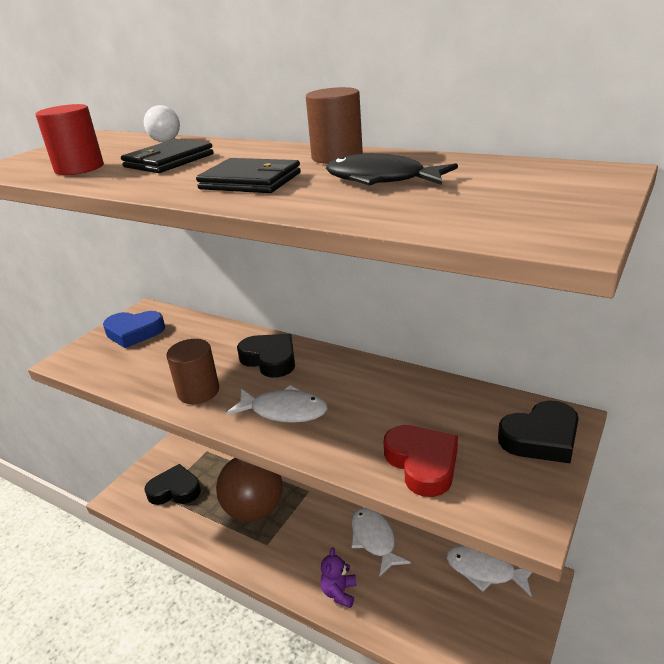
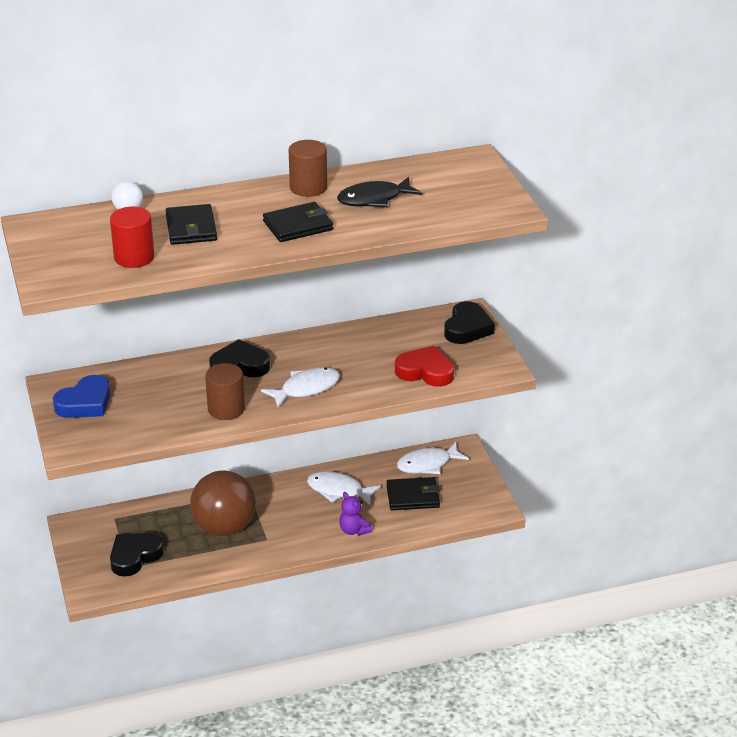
camera: 50 degrees left, 5 degrees up
none -> black wallet [386,477,440,510]

